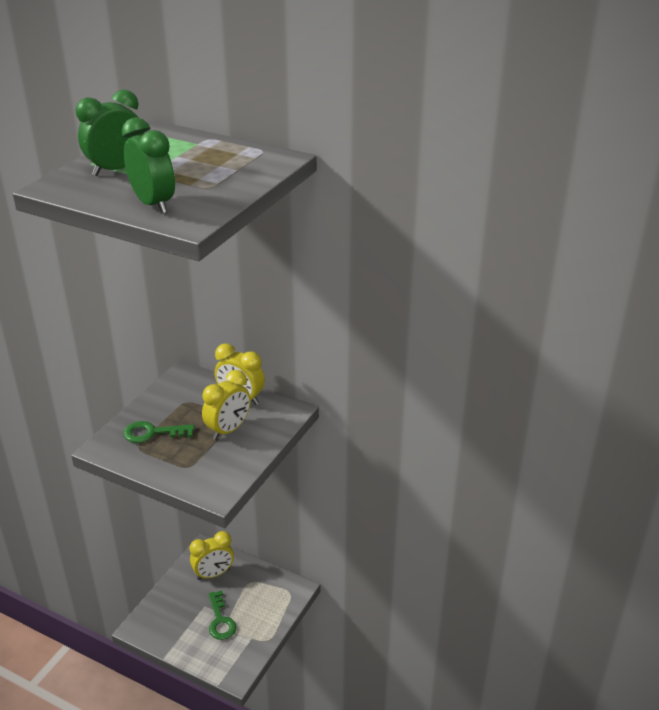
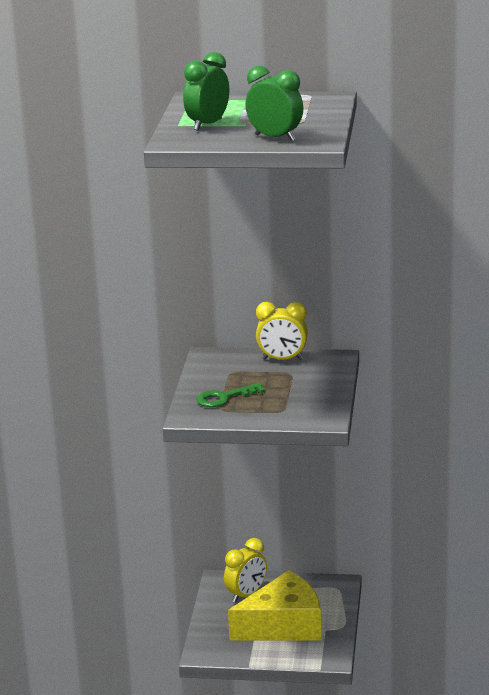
camera: 20 degrees left, 10 degrees down
yellow clock [202,370,251,440] -> none
green key [208,591,236,640] -> yellow cheese [228,570,321,641]

